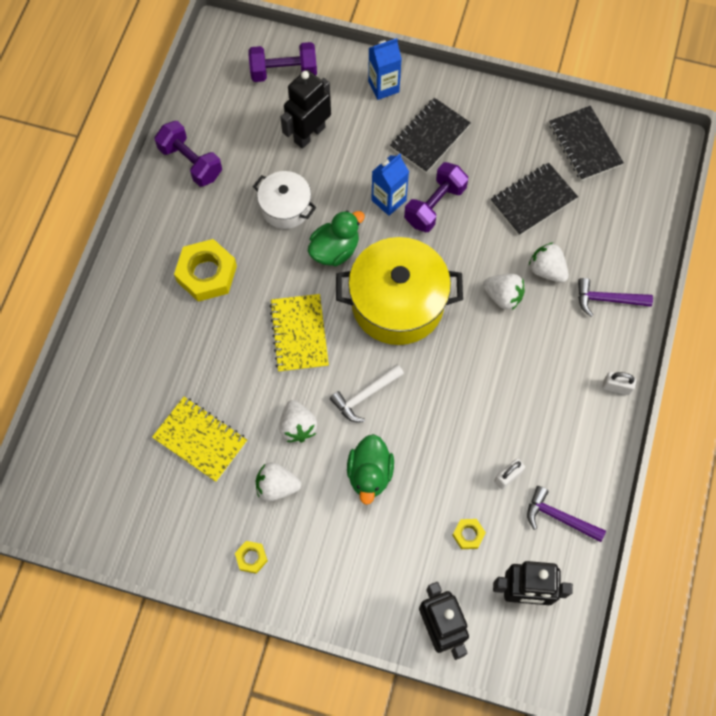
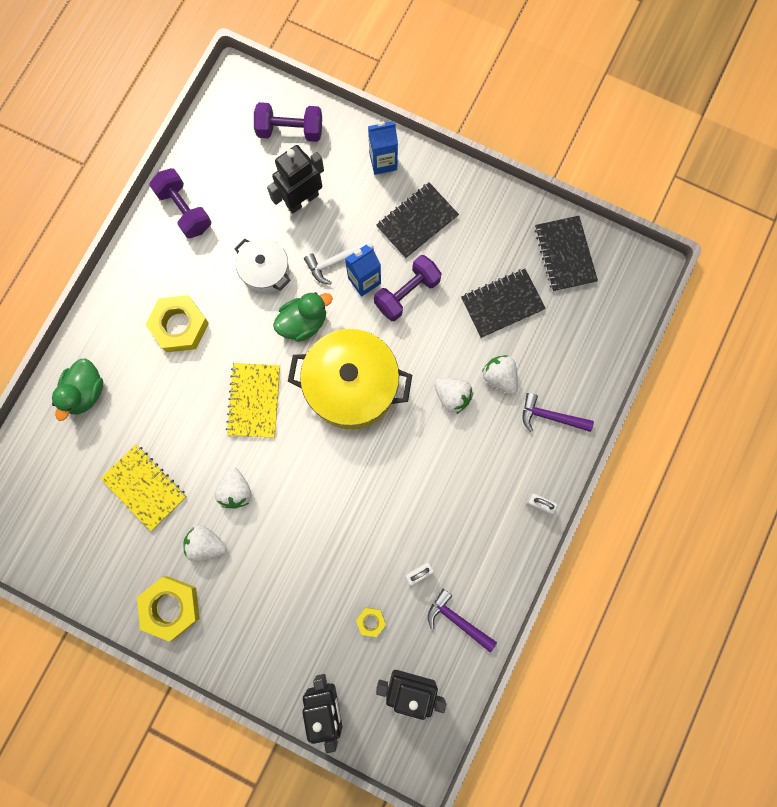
camera: 10 degrees right, 10 degrees up
yellow nut [235,541,268,574] -> yellow nut [137,576,200,642], size x2.07
white hammer [330,364,404,422] -> white hammer moved to [304,238,374,285]
green duck [347,434,394,505] -> green duck moved to [52,359,103,421]

